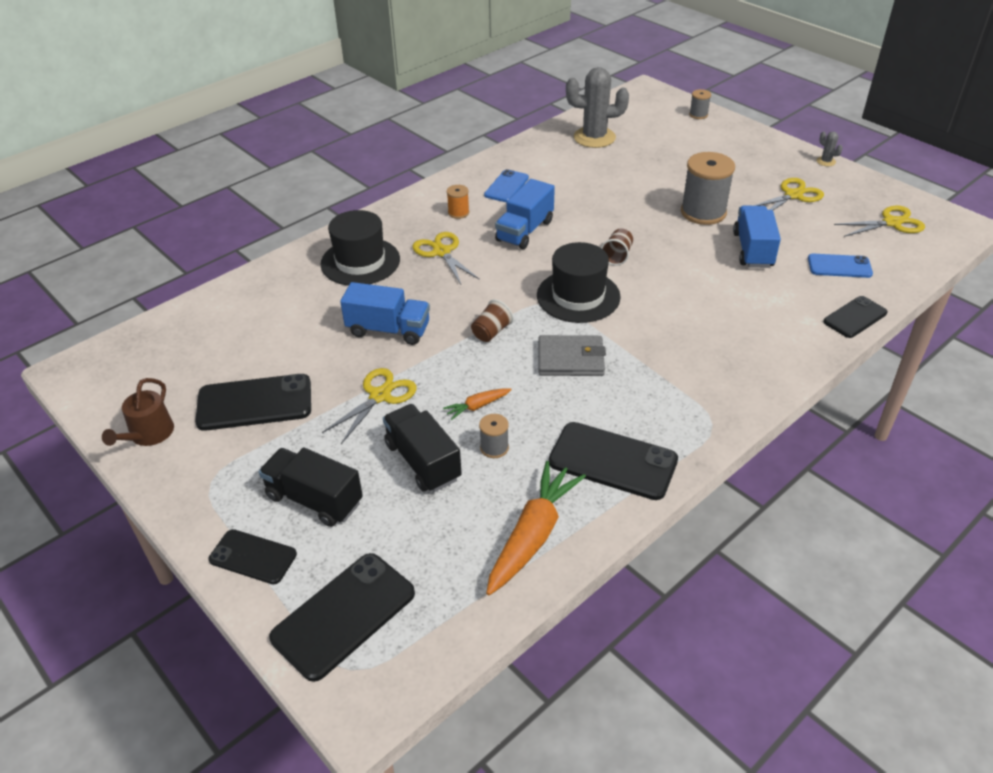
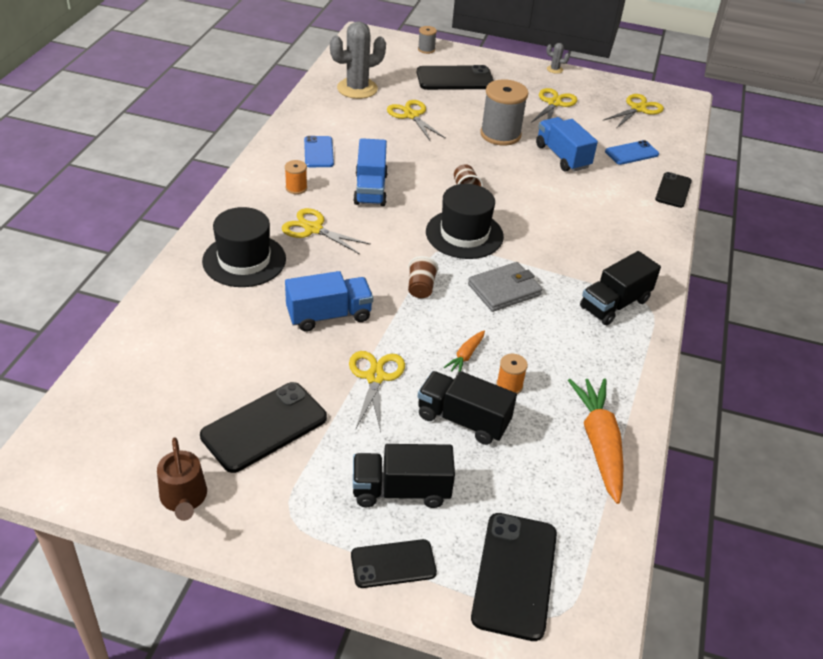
camera: 35 degrees left, 0 degrees up
grey spool [479,414,509,458] -> orange spool [496,354,528,394]
black phone [549,422,678,500] -> black phone moved to [417,65,494,90]
none -> yellow scissors [387,100,446,142]
none -> black truck [580,251,661,325]

